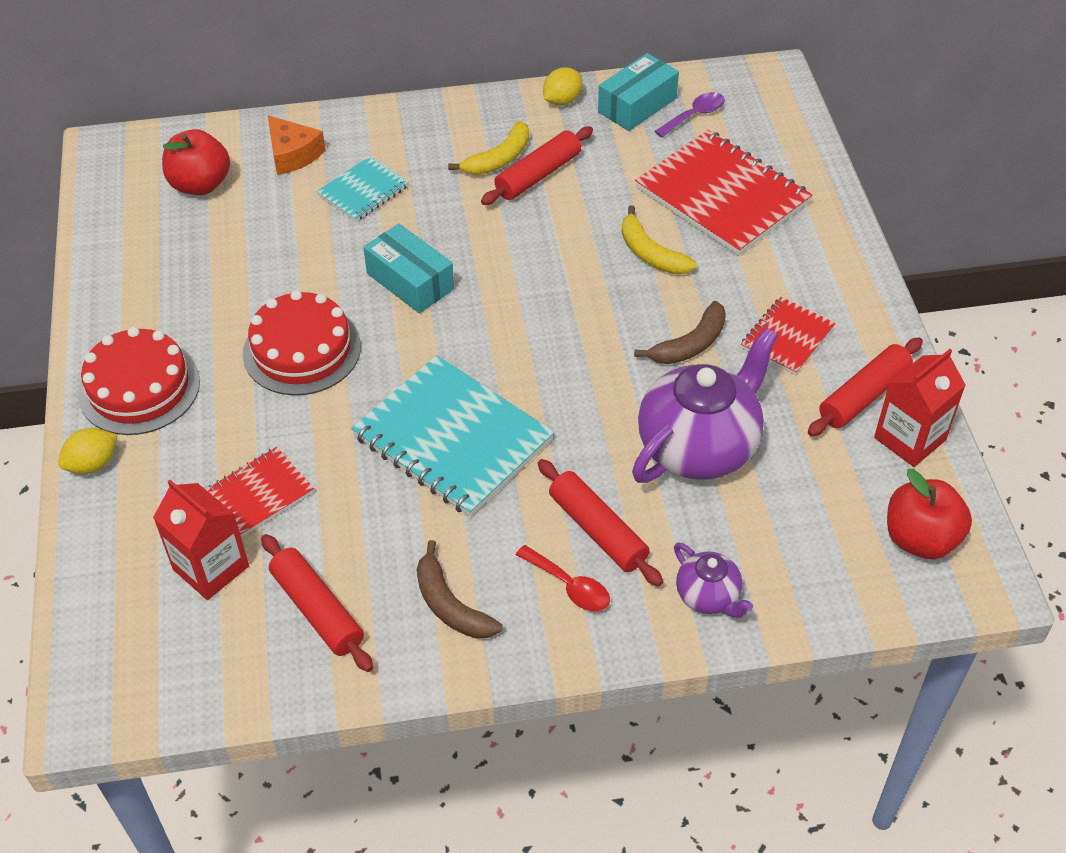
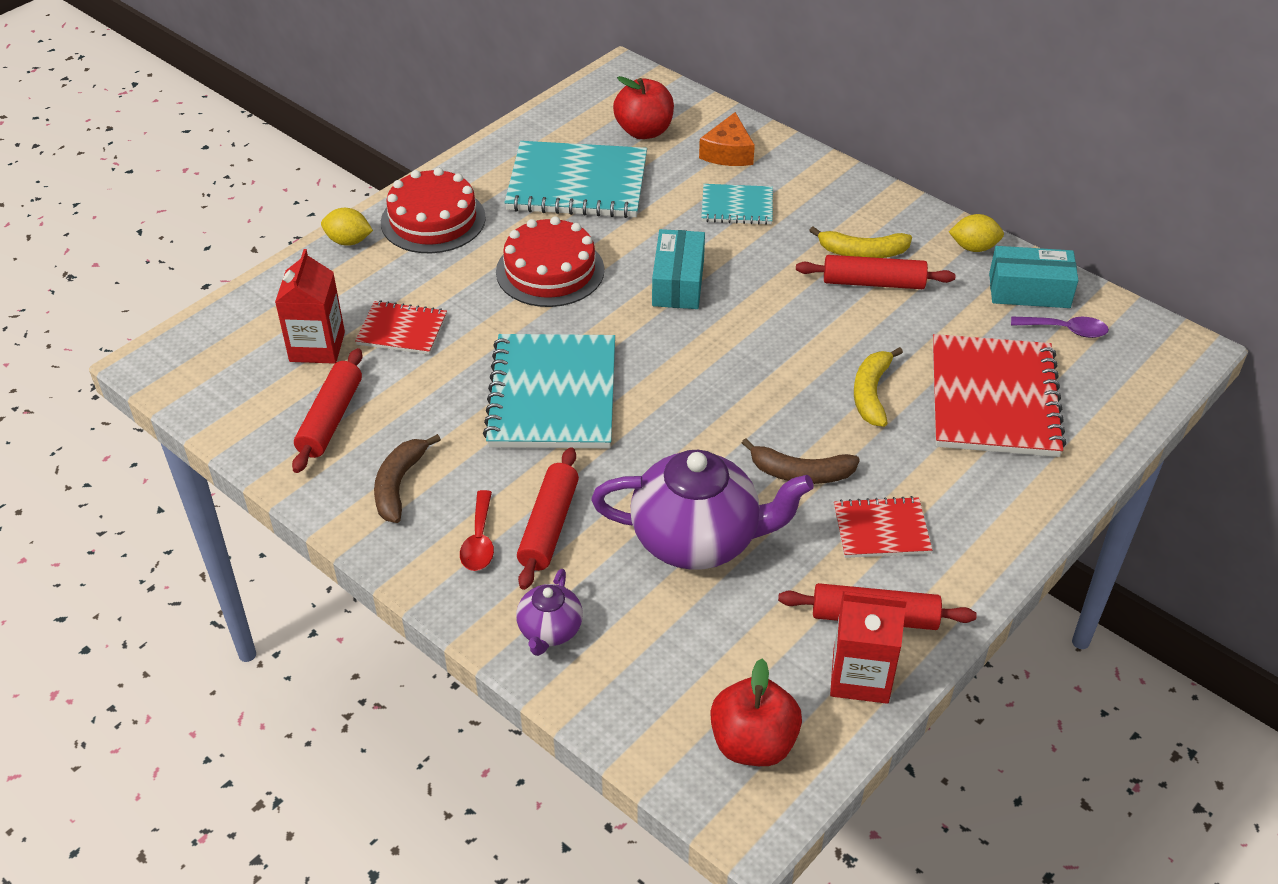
camera: 50 degrees right, 5 degrees down
none -> turquoise notebook [504,141,647,218]

